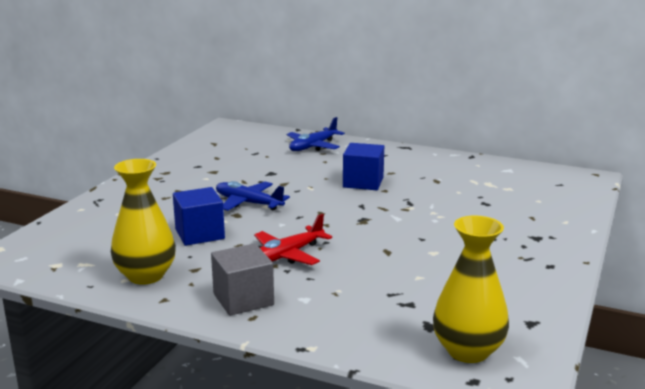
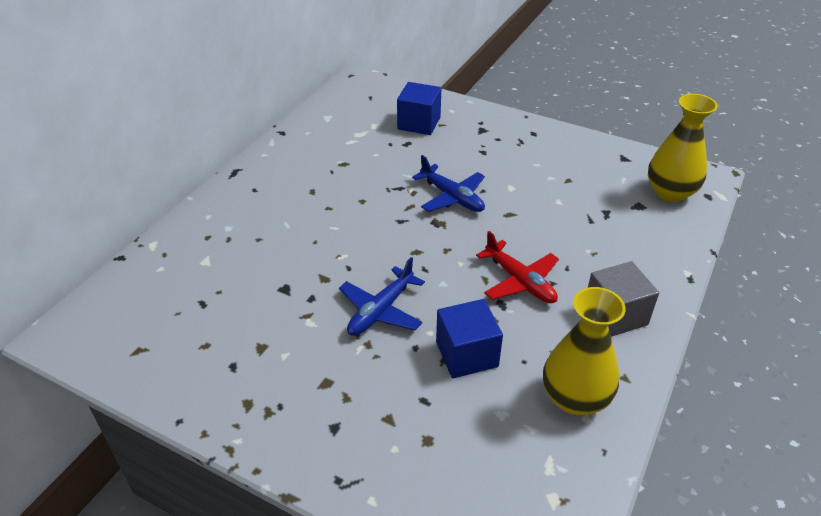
camera: 85 degrees left, 20 degrees up
blue plane [287,117,345,151] -> blue plane moved to [412,155,485,212]
blue cube [343,143,384,190] -> blue cube moved to [397,82,441,135]

